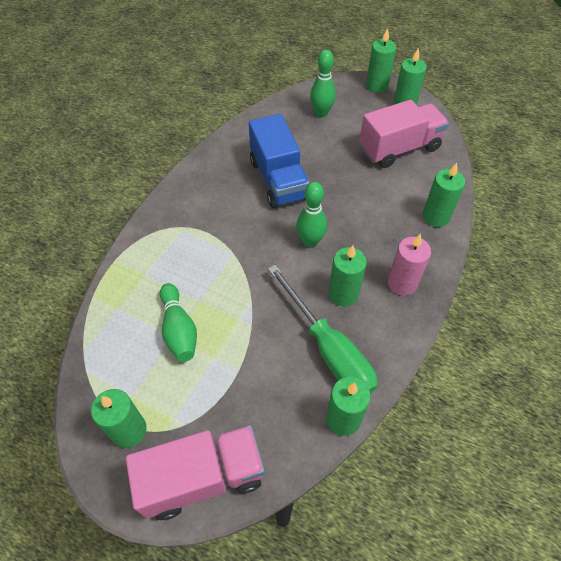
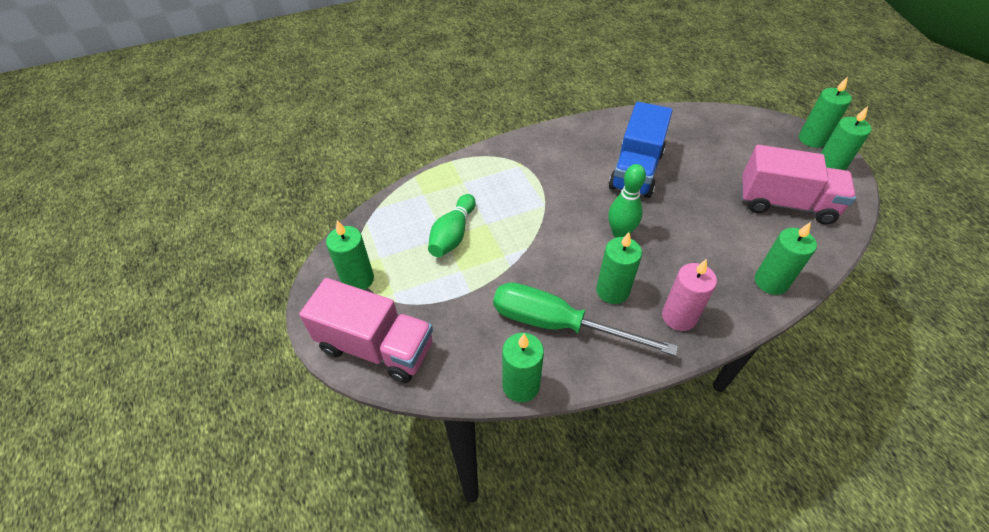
camera: 40 degrees right, 5 degrees down
green screwdriver [268,265,377,394] -> green screwdriver turned 105 degrees clockwise [493,282,678,356]
green bowling pin [310,50,336,117] -> none

